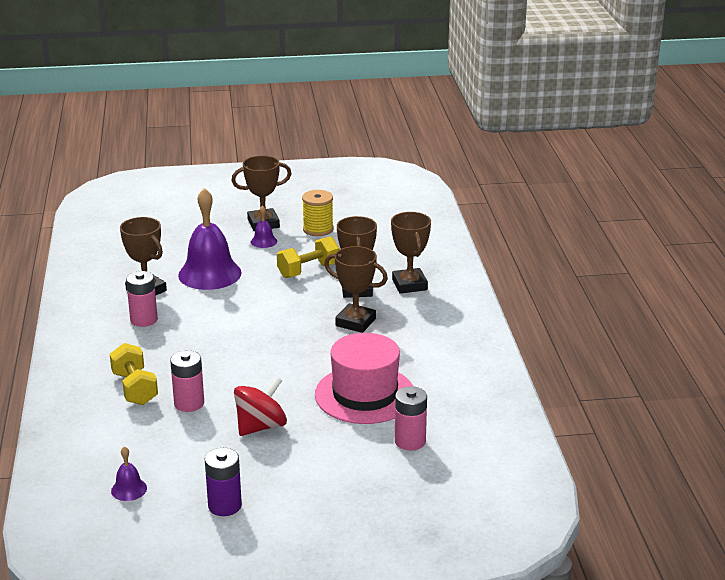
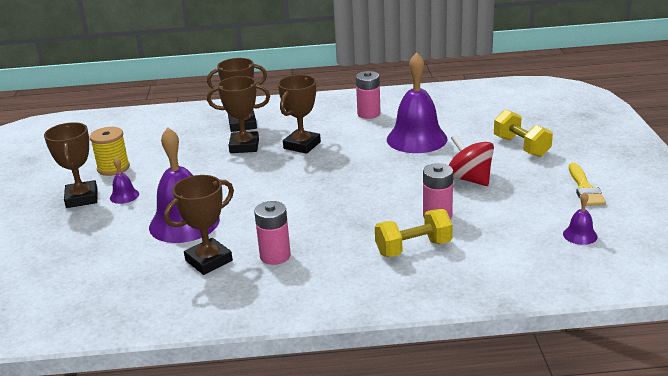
camera: 85 degrees left, 0 degrees up
purple battery [205,448,242,516] -> yellow brush [569,163,606,206]
yellow dumbbell [277,236,339,278] -> yellow dumbbell moved to [494,109,553,157]
pink hat [315,333,413,424] -> purple bell [387,52,448,153]
pink battery [395,386,427,451] -> pink battery moved to [356,71,381,119]

